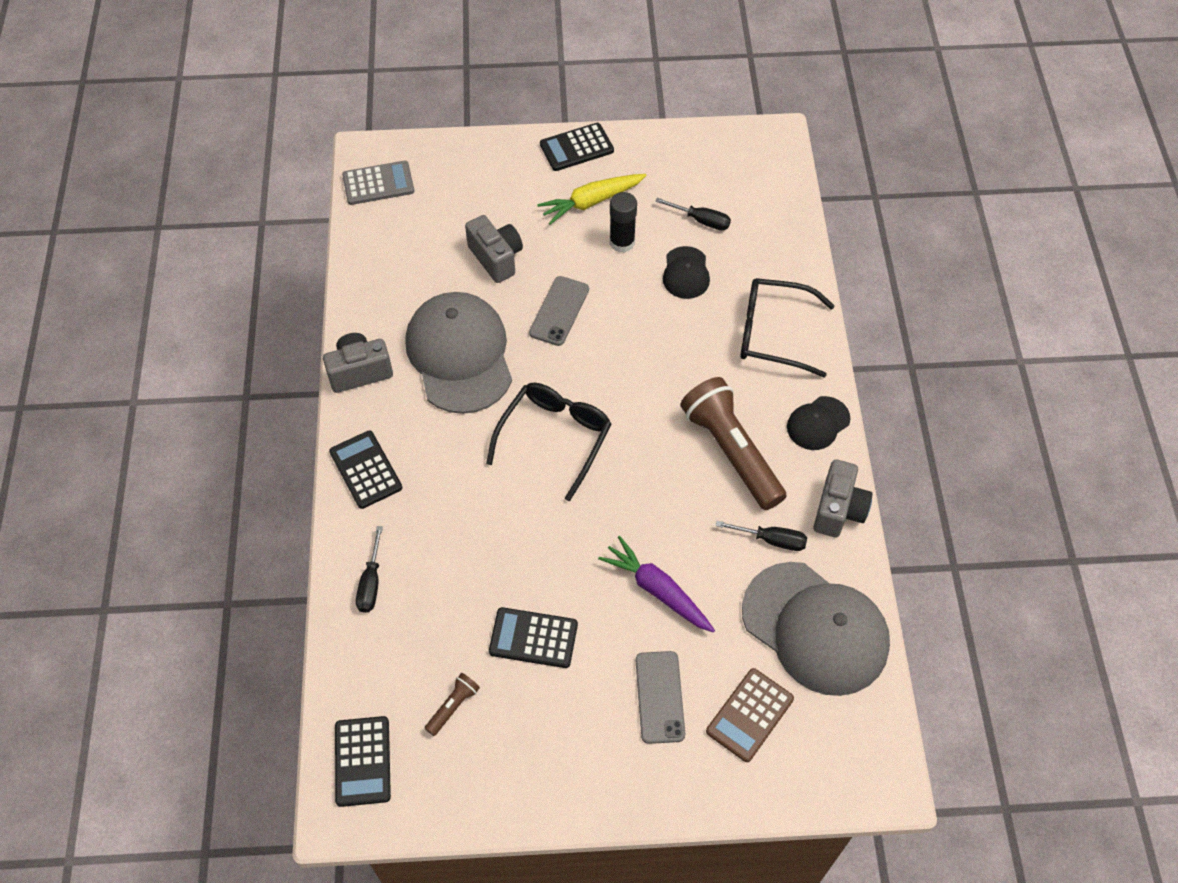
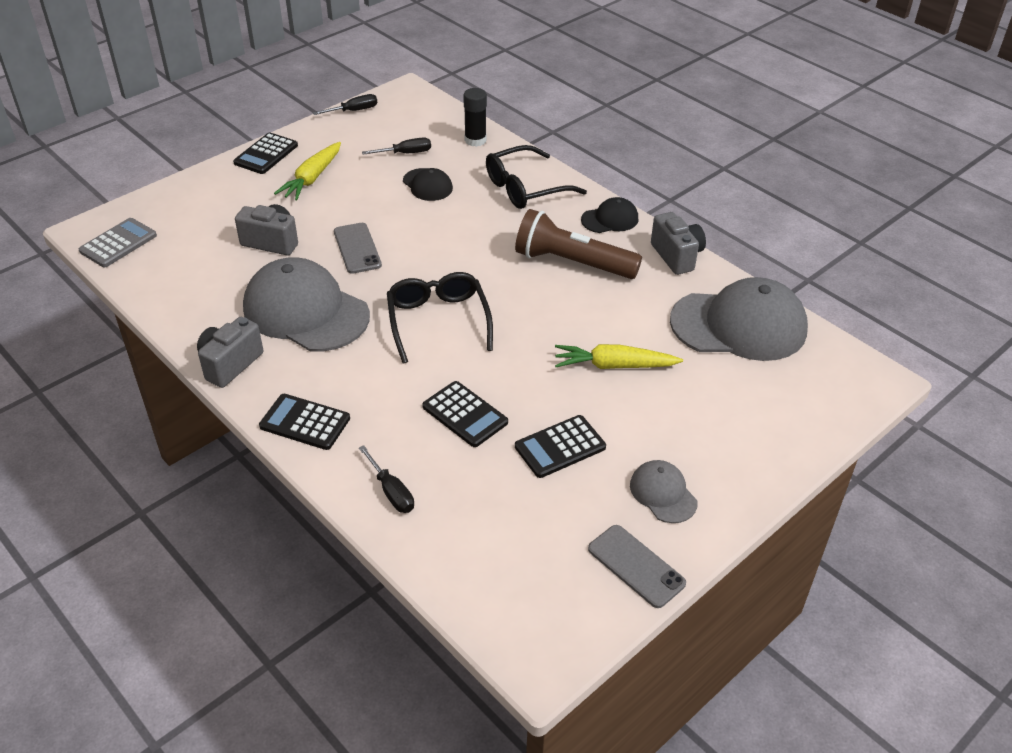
camera: 40 degrees left, 15 degrees down
black calculator [335,716,391,807] -> black calculator moved to [422,381,508,447]
brown flashlight [425,673,480,736] -> none
purple carrot [598,536,715,632] -> yellow carrot [555,344,683,369]
black glue stick [610,192,637,253] -> black glue stick moved to [463,88,487,147]
grey phone [636,651,685,744] -> grey phone moved to [588,525,686,608]
brown calculator [706,668,794,762] -> none
black screwdriver [716,521,807,551] -> black screwdriver moved to [313,94,377,115]
black cap [787,396,850,450] -> black cap turned 120 degrees counterclockwise [581,197,638,233]
none -> grey cap [630,460,698,523]

